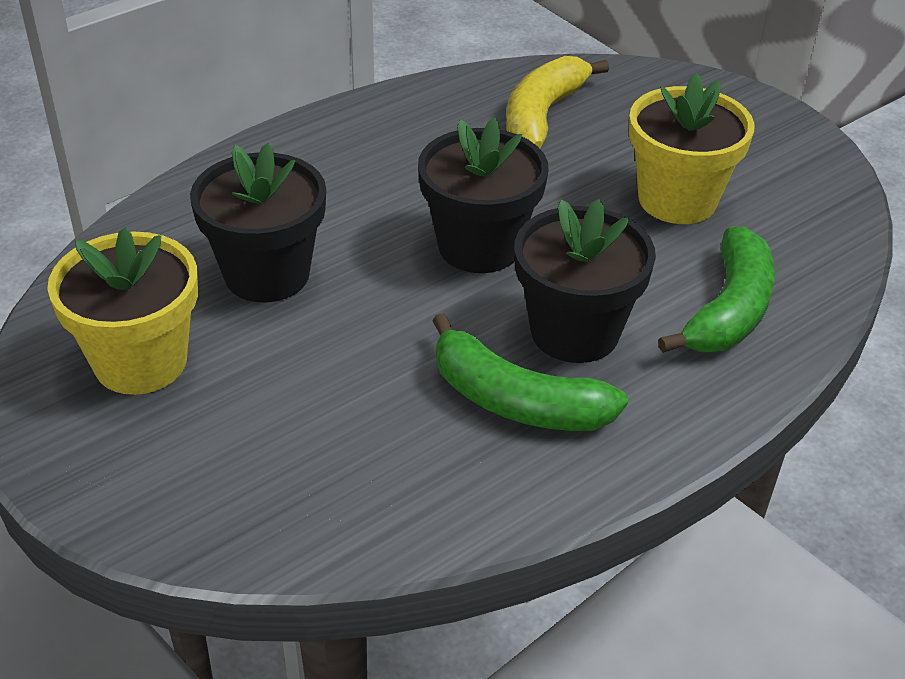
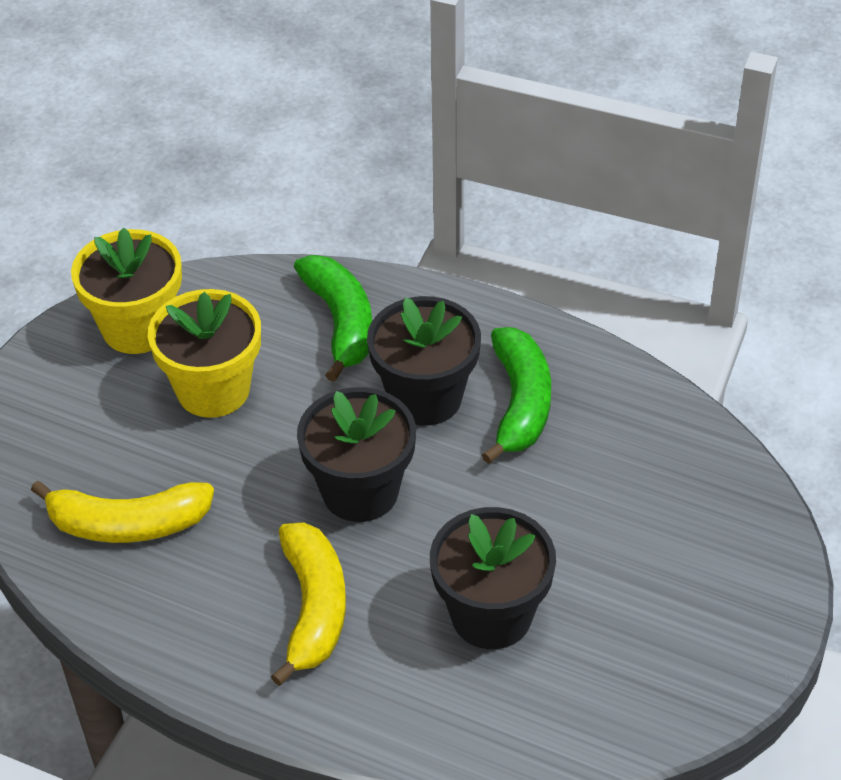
camera: 115 degrees left, 5 degrees up
yellow flower pot [47,227,198,395] -> yellow flower pot moved to [71,227,182,354]
green banana [658,226,775,353] -> green banana turned 75 degrees clockwise [294,255,372,382]
none -> yellow banana [271,522,346,686]

